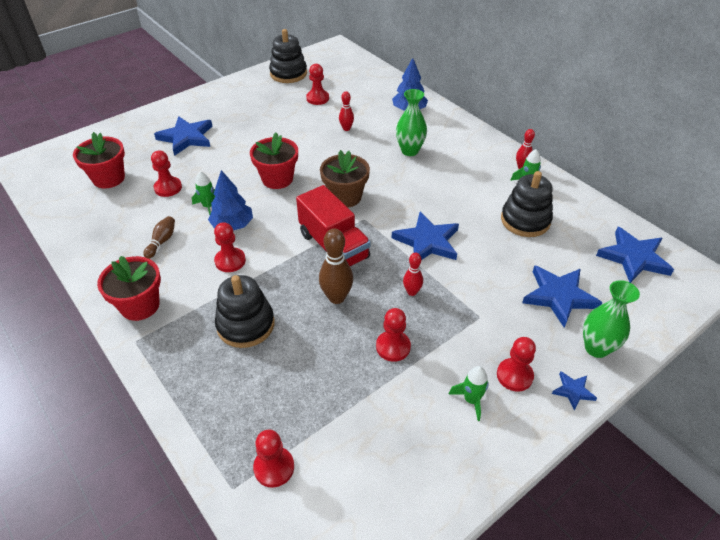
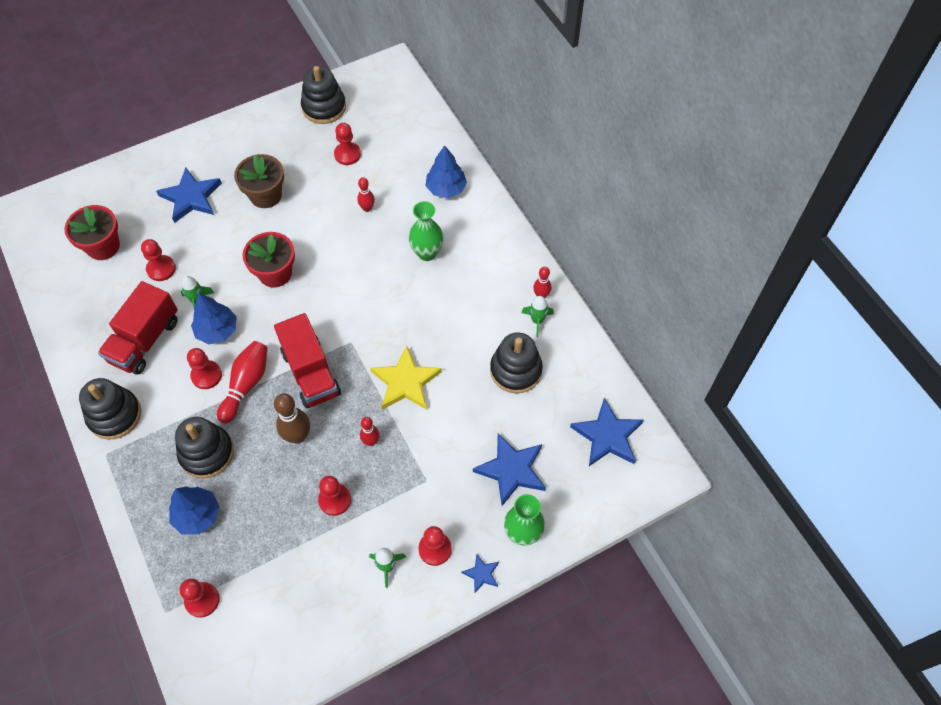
camera: 10 degrees right, 15 degrees up
red flower pot [97,256,161,321] -> black stacking toy [79,378,141,440]
brown bowling pin [143,216,175,259] -> red truck [98,281,178,375]
brown flower pot [320,150,370,207] -> brown flower pot moved to [234,154,284,208]
blue star [391,212,459,260] -> yellow star [370,346,442,410]
none -> blue tree [169,486,219,535]
none -> red bowling pin [217,341,267,423]

